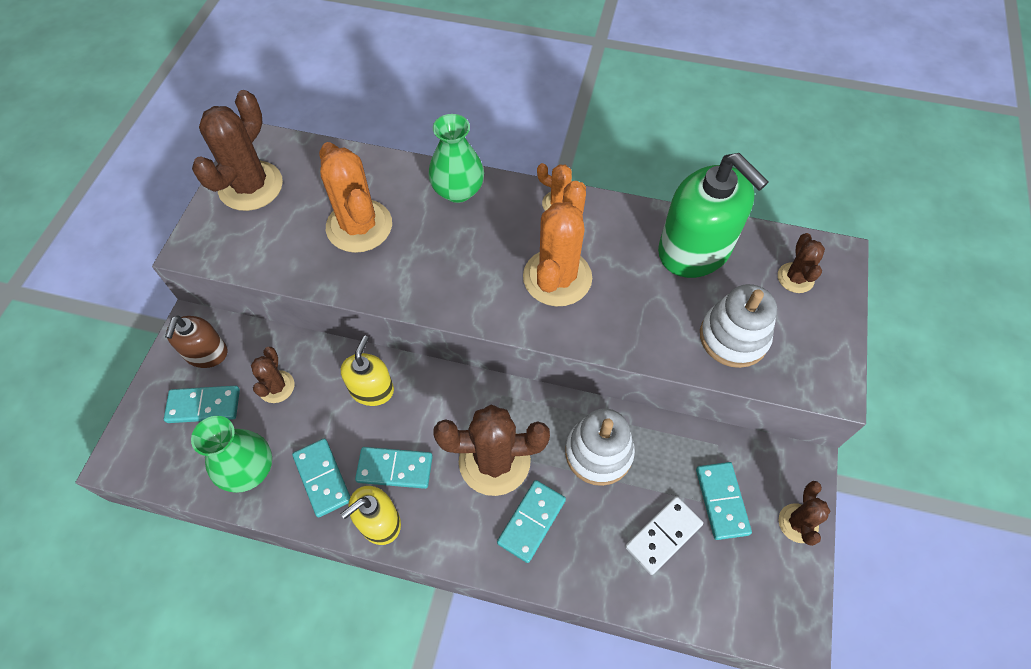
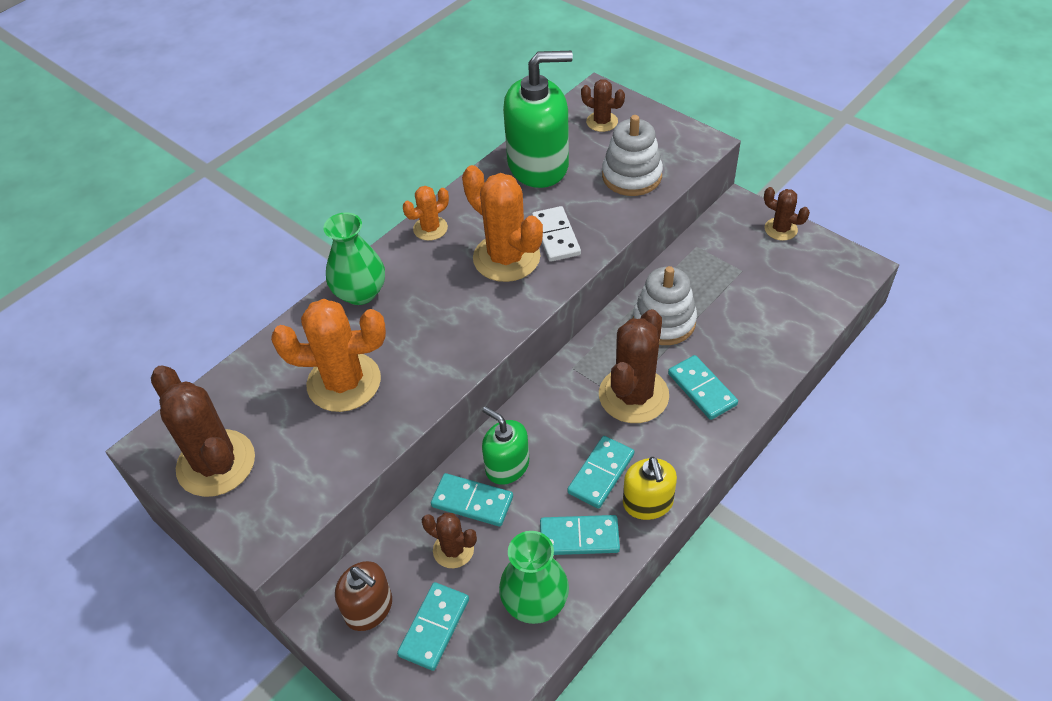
camera: 60 degrees left, 10 degrees down
yellow soap dispenser [341,335,394,406] -> green soap dispenser [482,406,529,485]
white domino [625,496,703,575] -> white domino moved to [532,206,581,262]
turquoise domino [696,462,752,540] -> turquoise domino moved to [431,473,513,527]

